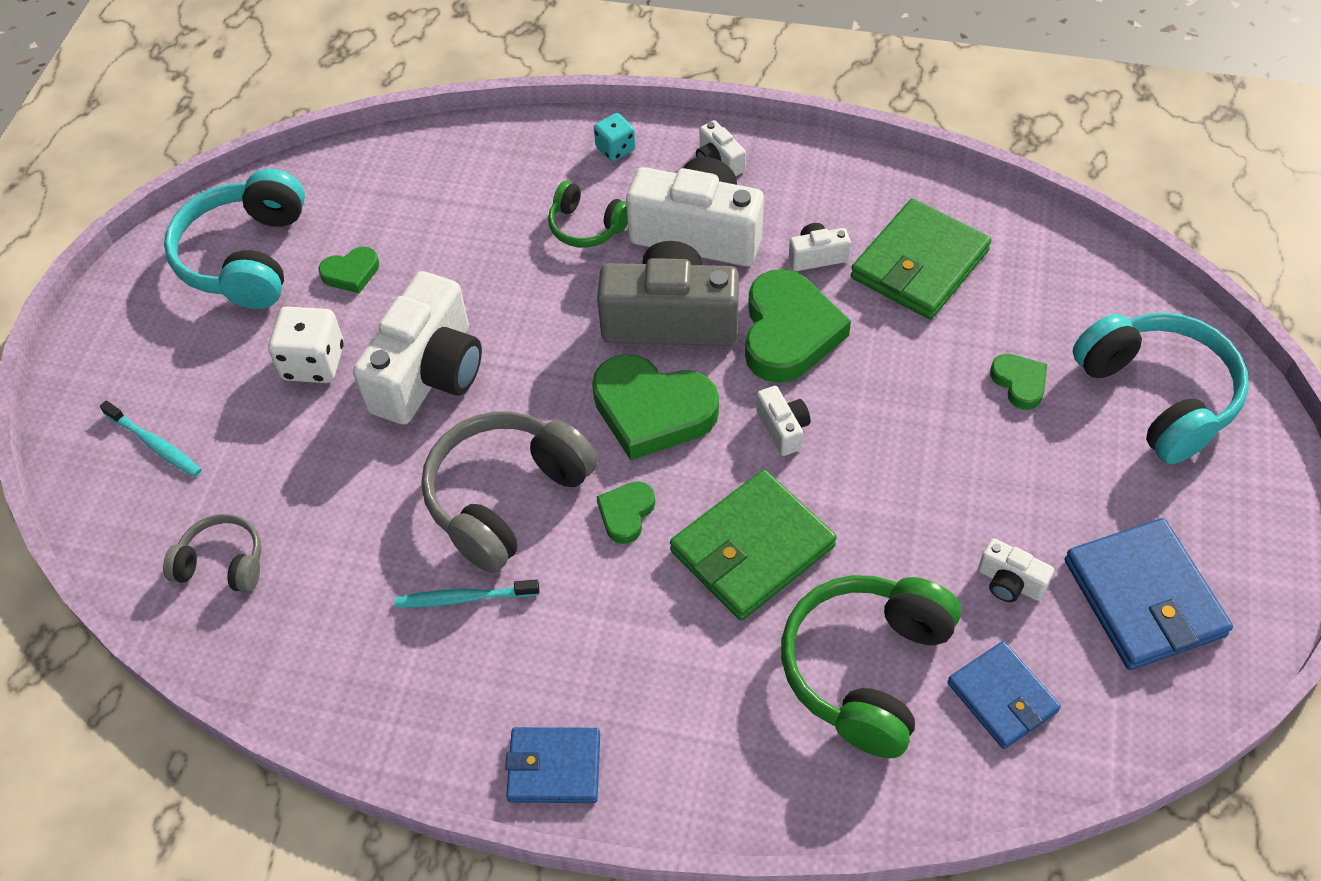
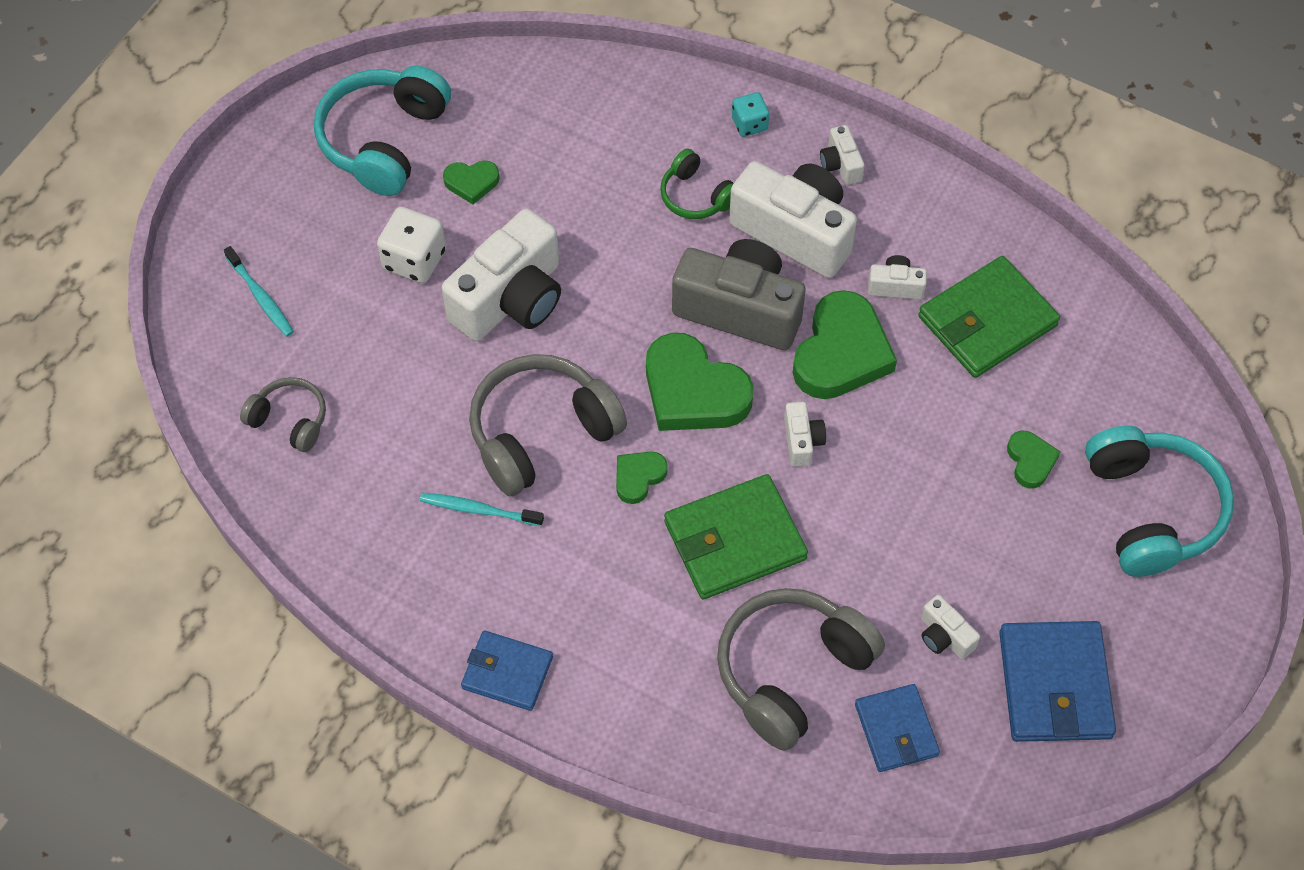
camera: 15 degrees right, 5 degrees up
green headphones [781,575,961,758] -> grey headphones [717,588,885,751]

